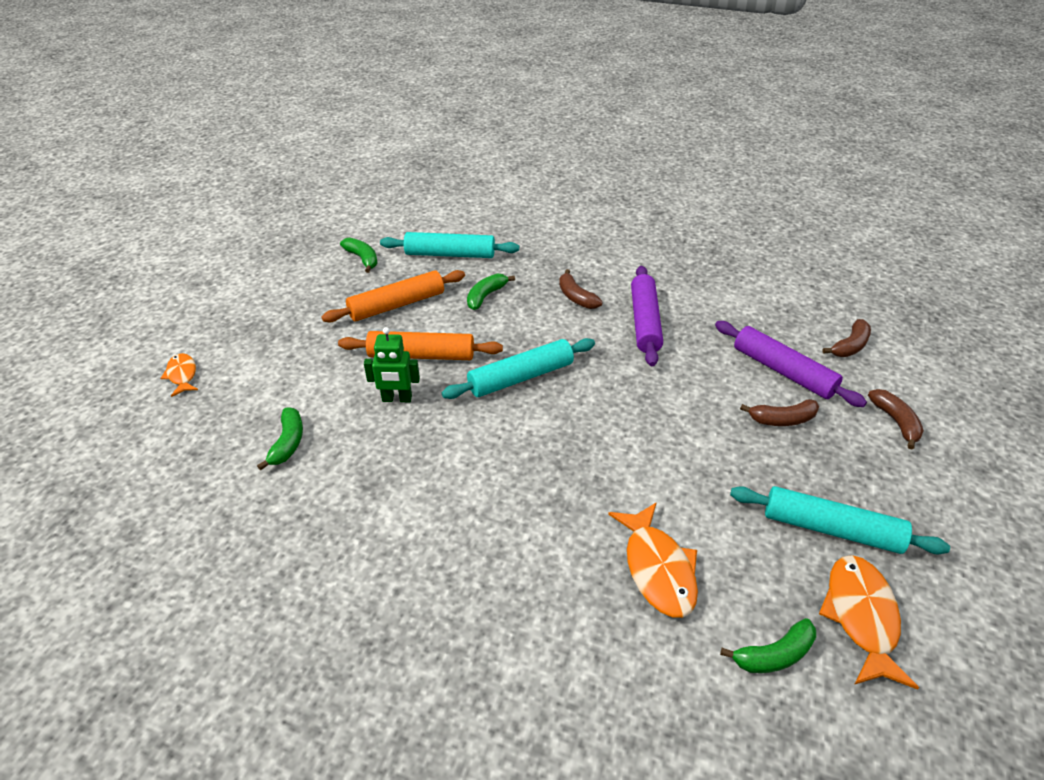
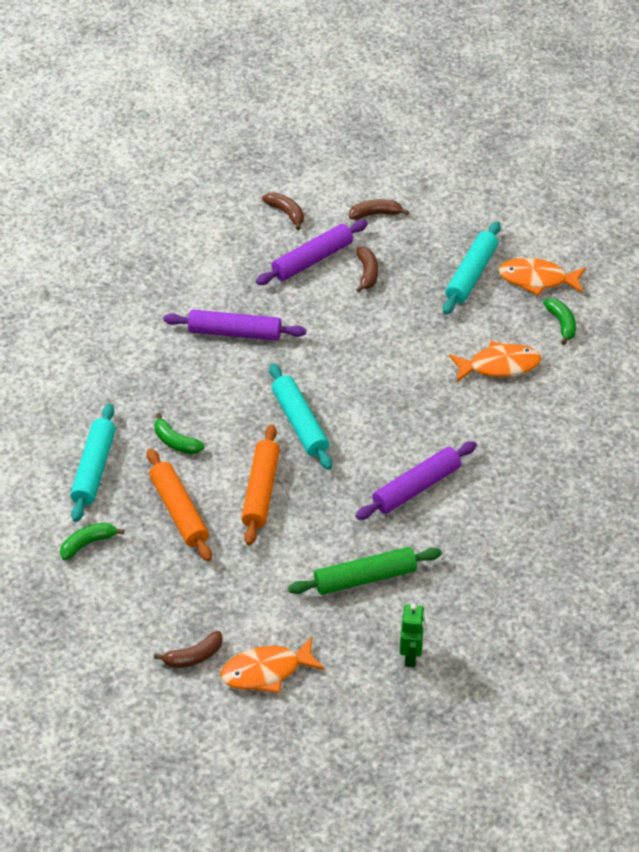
camera: 85 degrees left, 5 degrees up
orange fish [160,353,198,397] -> orange fish [221,637,325,693], size x1.71
green banana [257,407,303,470] -> green rolling pin [288,547,442,595]
green robot [364,327,420,402] -> green robot moved to [400,604,425,667]
brown banana [559,269,603,309] -> brown banana moved to [154,631,223,668]
none -> purple rolling pin [356,441,477,520]

